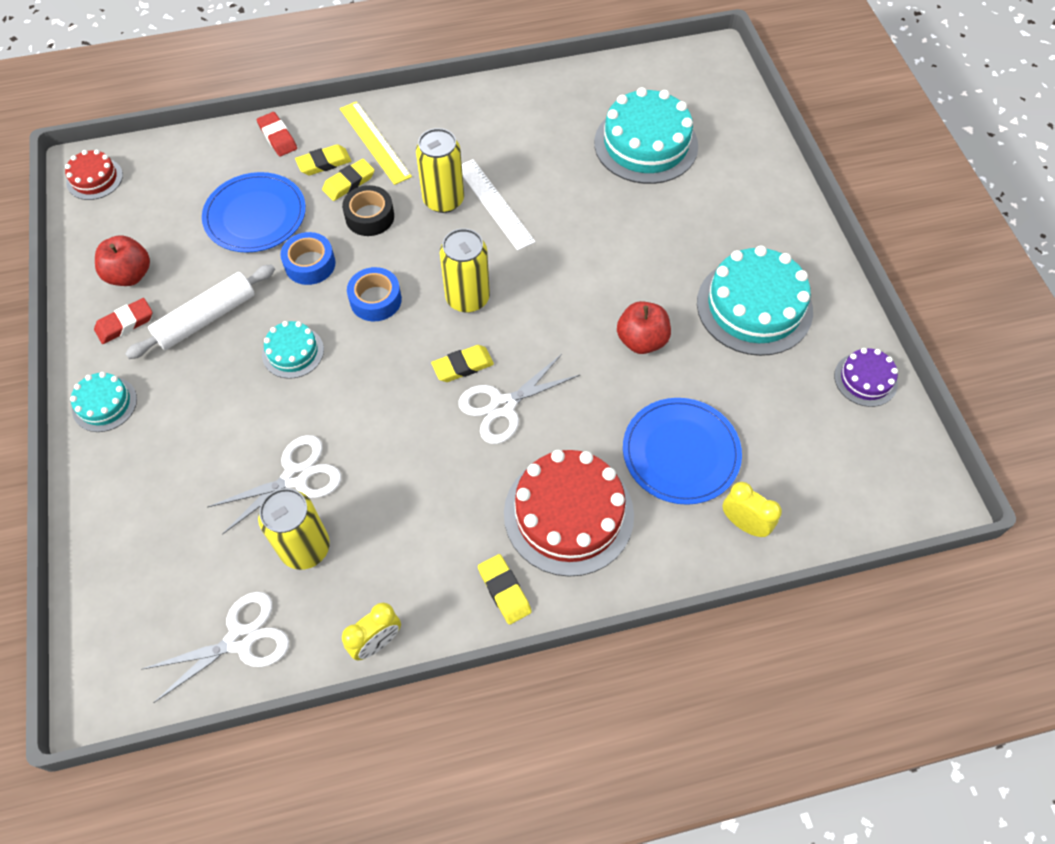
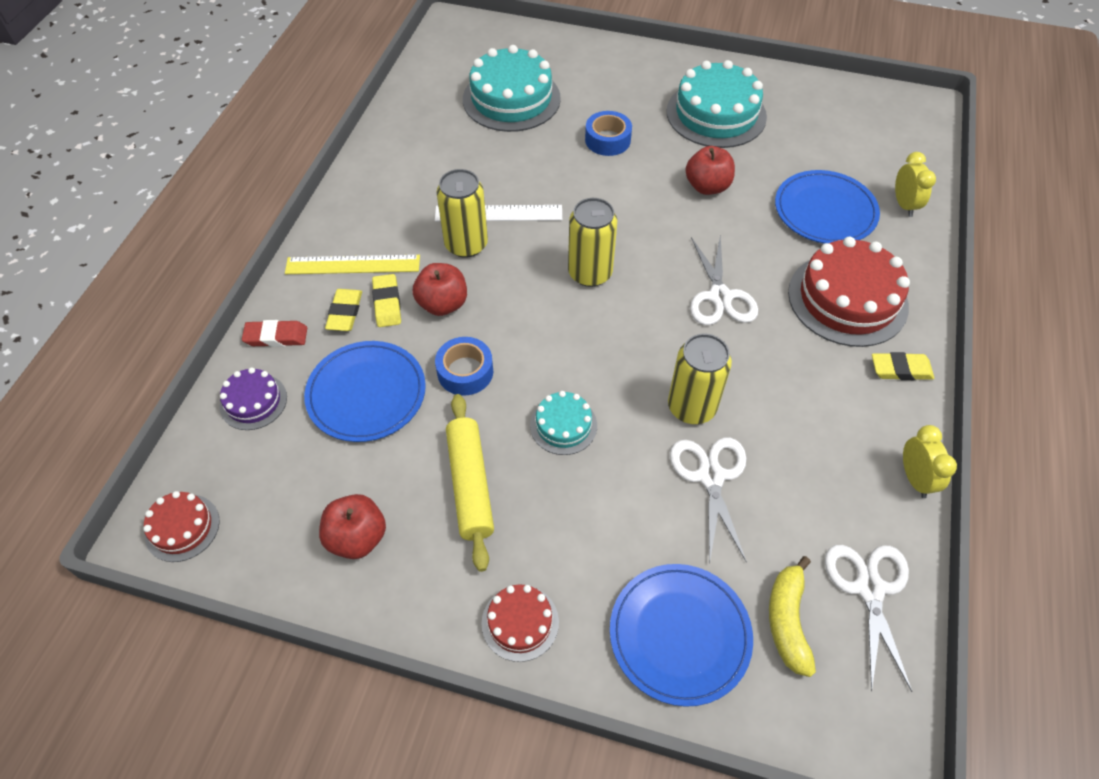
camera: 60 degrees left, 5 degrees down
turquoise cake [70,372,137,432] -> red cake [481,585,559,662]
red eraser [94,298,153,344] -> none
white rolling pin [125,264,275,359] -> yellow rolling pin [446,394,494,572]
yellow can [258,488,330,570] -> yellow can moved to [668,334,732,424]
black tape [342,185,394,236] -> red apple [412,263,467,316]
blue tape [347,267,402,321] -> blue tape moved to [585,111,632,156]
yellow eraser [431,345,494,382] -> none
yellow clock [722,482,782,537] -> yellow clock turned 105 degrees clockwise [895,152,936,217]
purple cake [834,348,898,407] -> purple cake moved to [219,367,287,430]
none -> blue plate [610,564,753,707]
none -> yellow banana [769,556,816,677]

